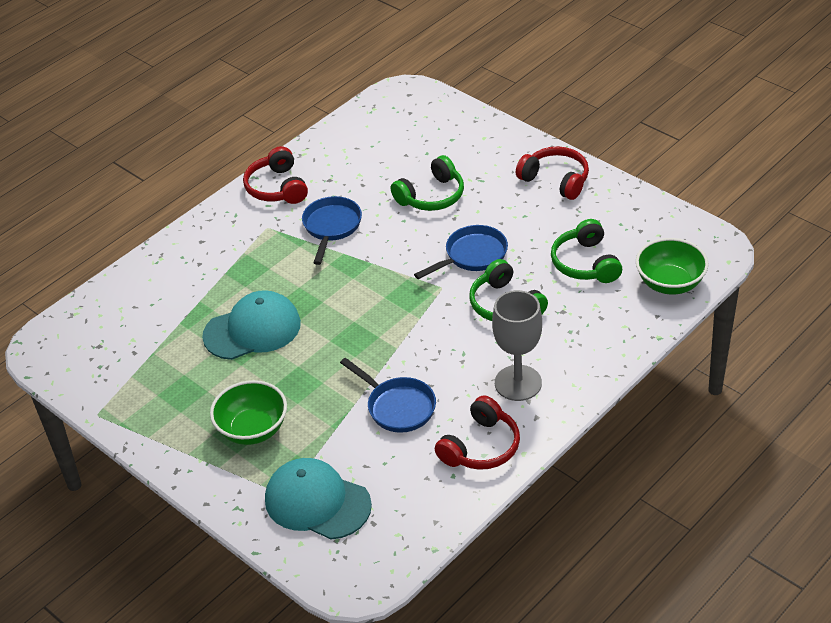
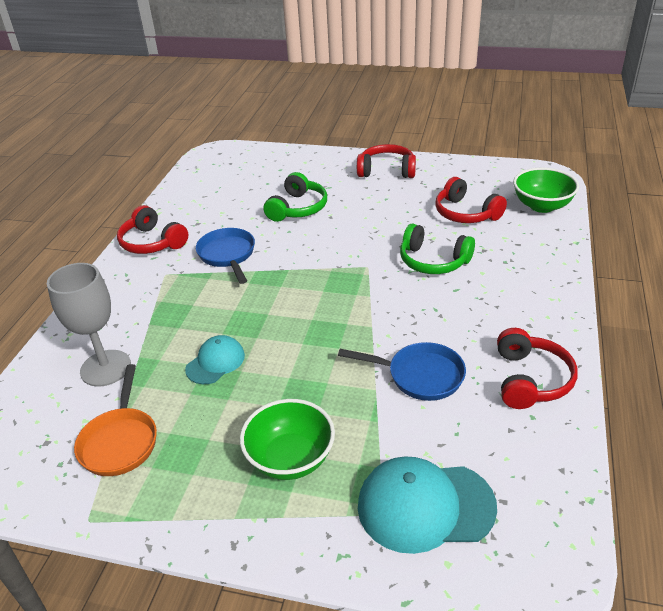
camera: 30 degrees left, 5 degrees down
turquoise cap [202,290,301,360] -> turquoise cap [185,335,245,384], size x0.58
blue pan [414,225,508,279] -> none
grey goblet [492,290,542,401] -> grey goblet moved to [47,263,131,387]
green headphones [551,219,622,283] -> red headphones [435,177,507,223]
none -> orange pan [74,364,157,476]

